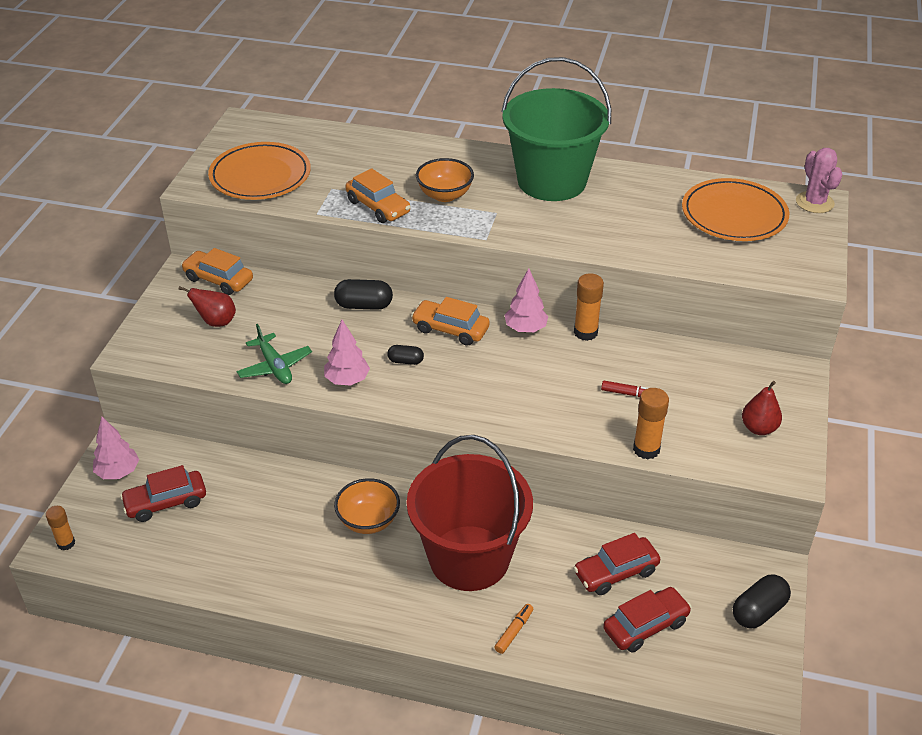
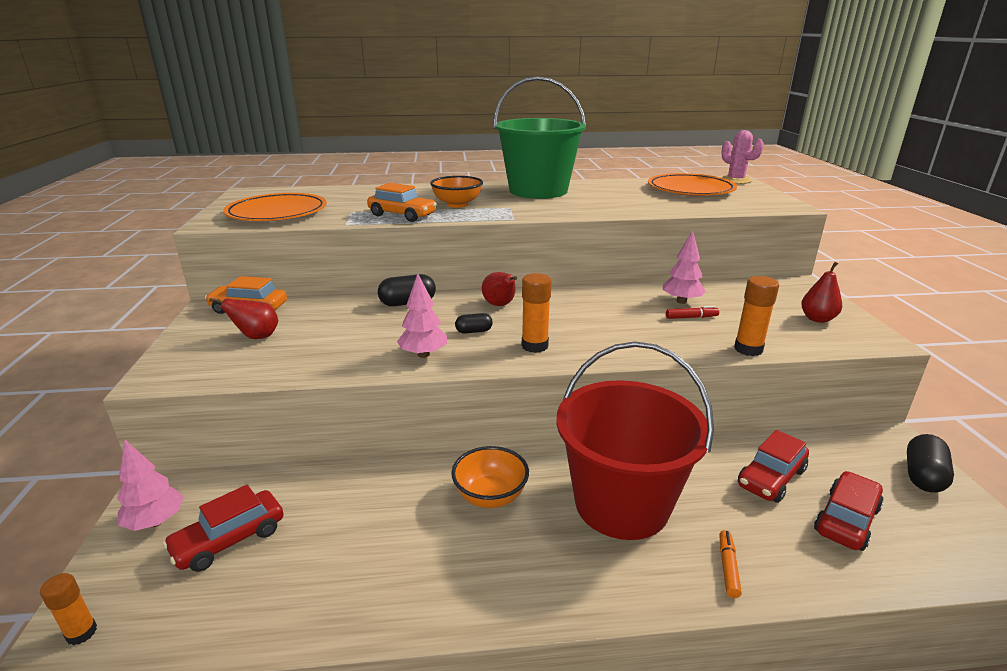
camera: 20 degrees left, 15 degrees down
green plane [237,324,312,384] -> none
orange car [411,297,490,346] -> red pear [482,272,517,306]
pink tree [504,268,548,332] -> pink tree moved to [663,230,706,304]
orange glue stick [574,273,604,341] -> orange glue stick moved to [522,273,552,353]

